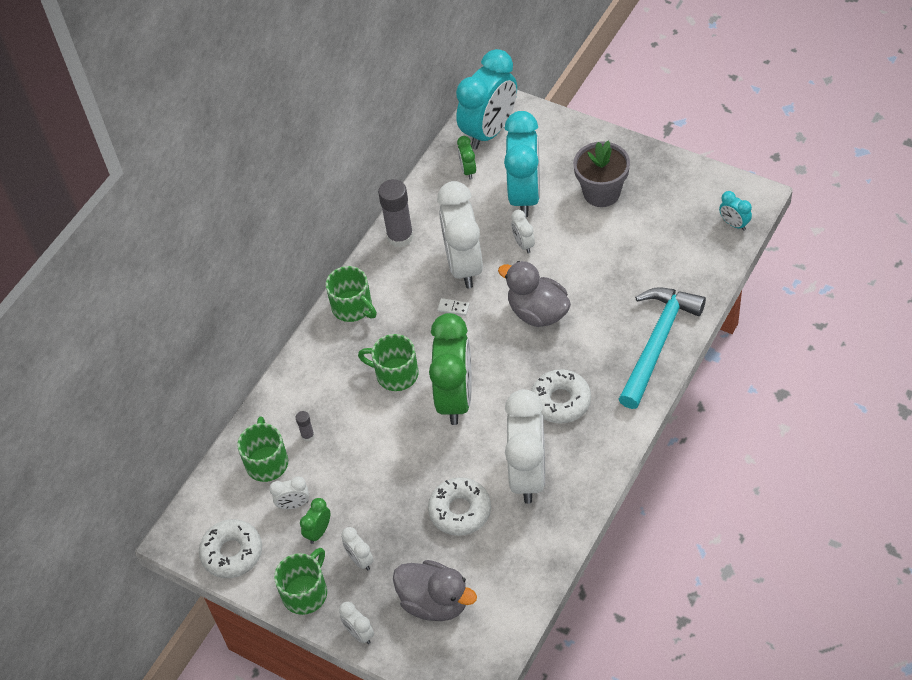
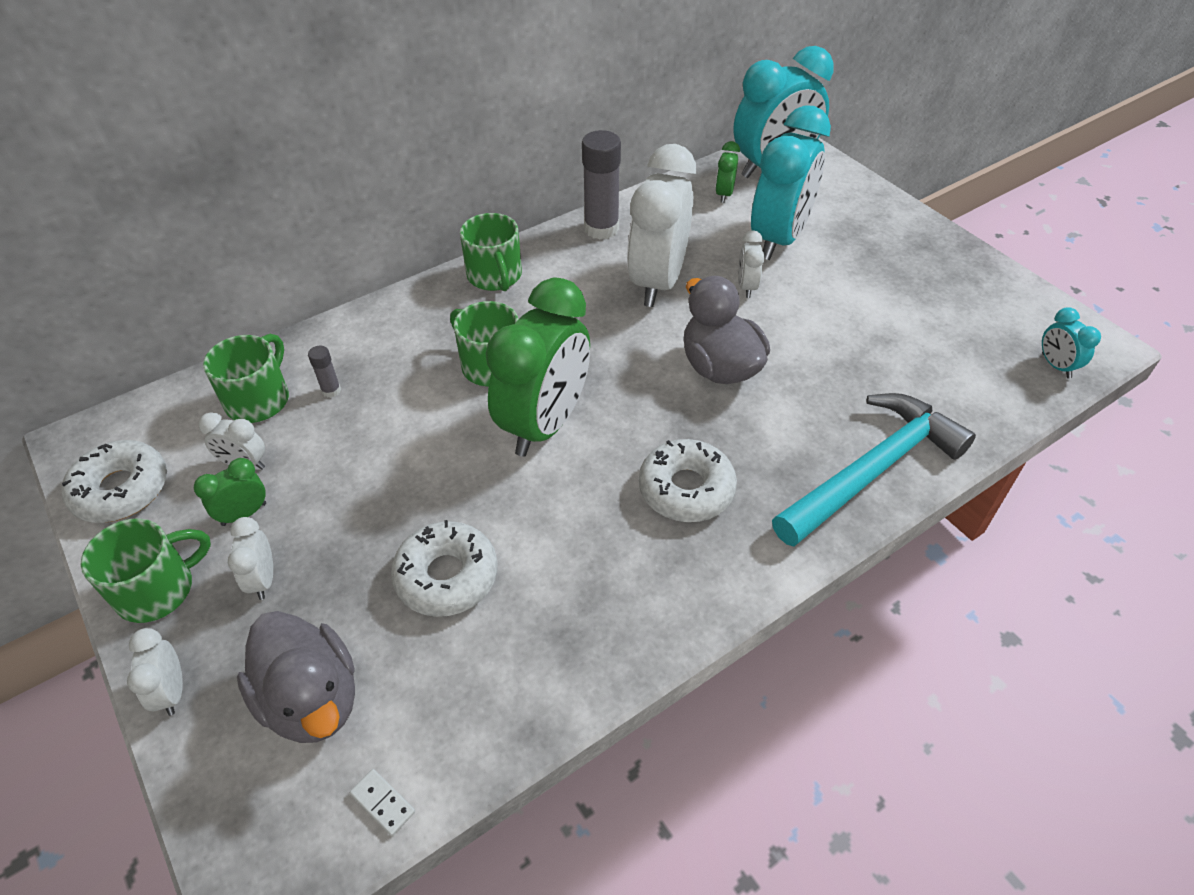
camera: 20 degrees right, 5 degrees down
white domino [437,298,469,316] -> white domino moved to [350,769,415,836]
white clock [505,389,545,504] -> none
grey flower pot [573,141,630,207] -> none

